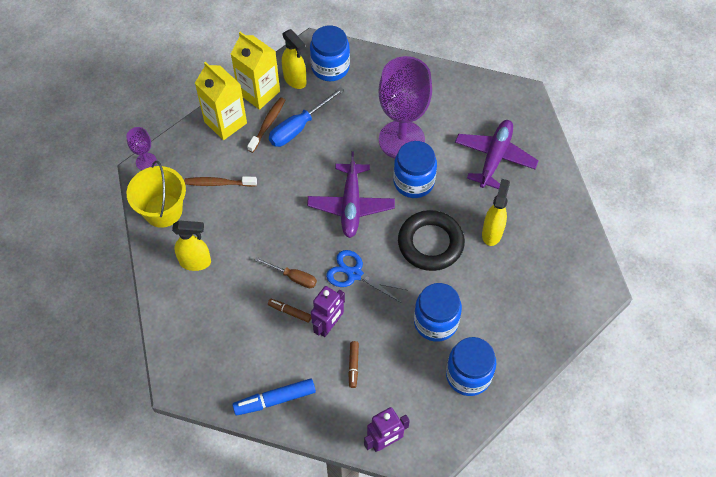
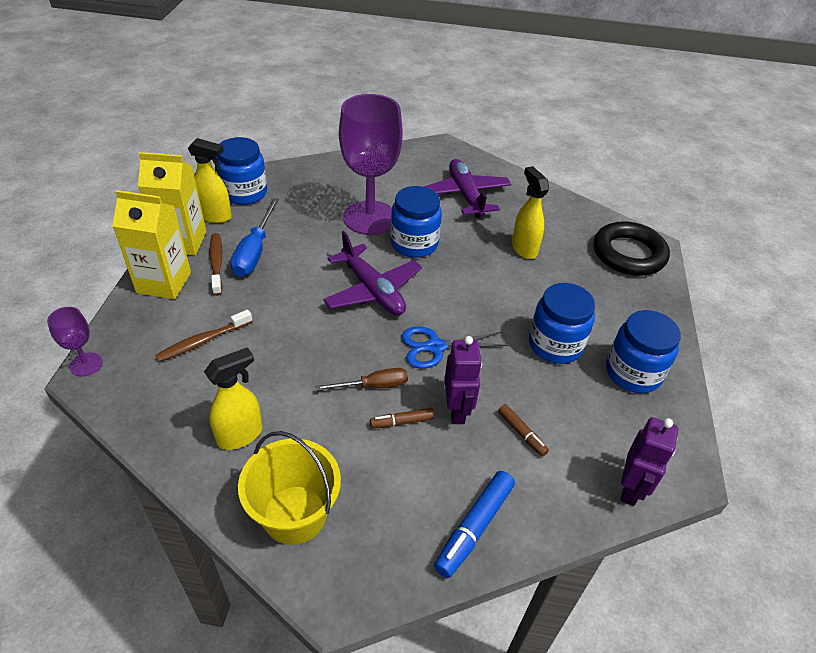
camera: 40 degrees left, 15 degrees down
yellow bucket [127,161,186,228] -> yellow bucket moved to [238,431,341,545]
black ring [398,210,465,271] -> black ring moved to [594,221,670,276]

